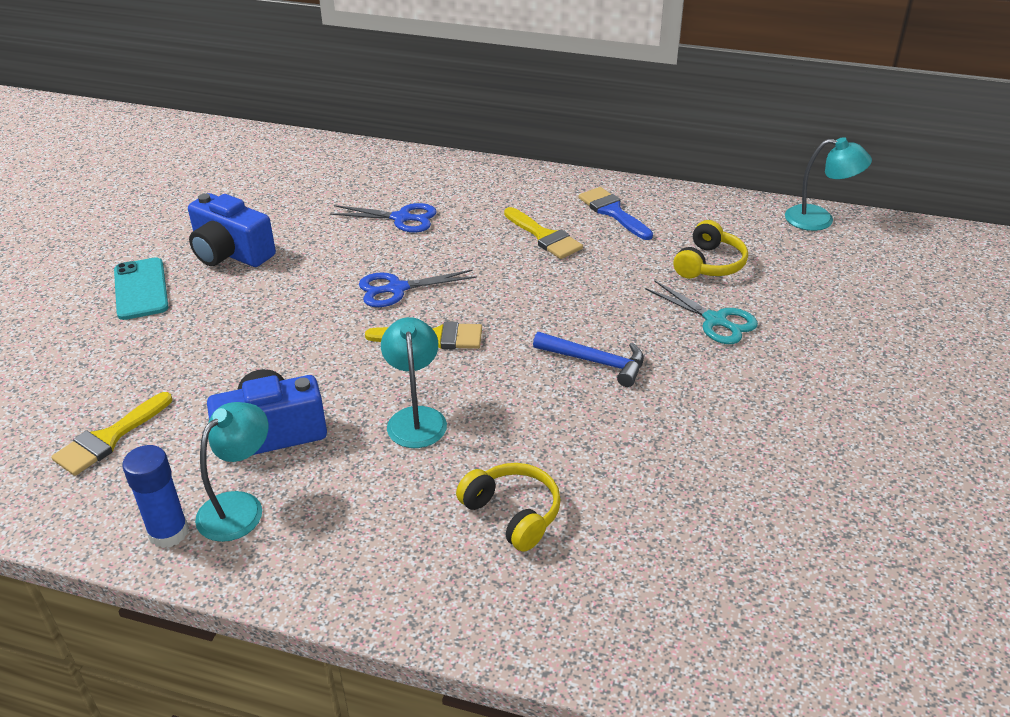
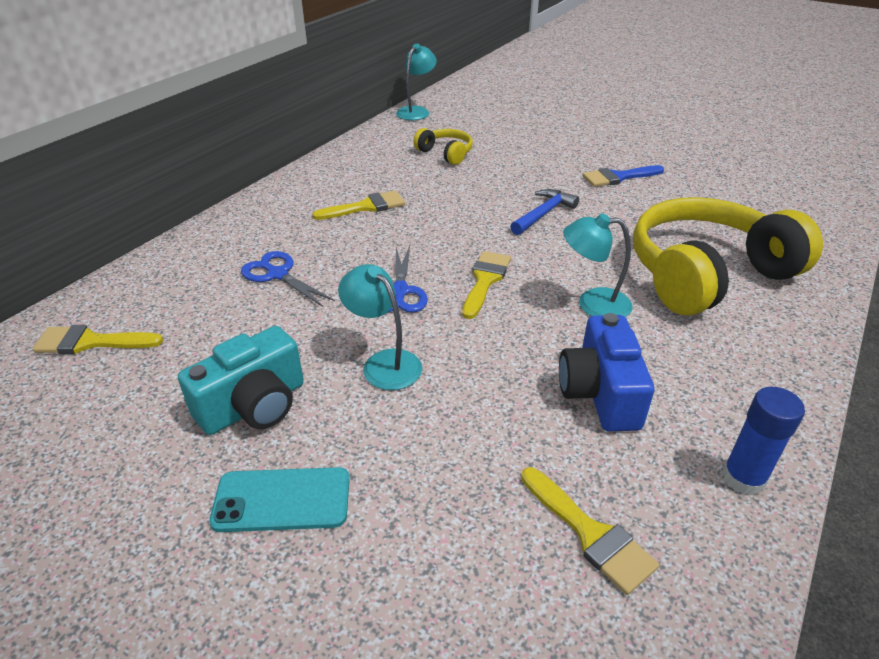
camera: 75 degrees left, 0 degrees up
blue camera [188,193,276,267] -> turquoise camera [178,326,304,435]
turquoise lamp [195,402,269,542] -> turquoise lamp moved to [338,264,422,390]
blue scissors [330,203,437,233] -> blue scissors turned 75 degrees counterclockwise [241,251,335,307]
yellow headphones [456,463,561,552] -> yellow headphones [633,197,823,315], size x2.22
blue brush [578,187,653,240] -> blue brush moved to [582,165,664,187]
turquoise scissors [645,280,758,344] -> none
none -> yellow brush [33,325,163,354]

